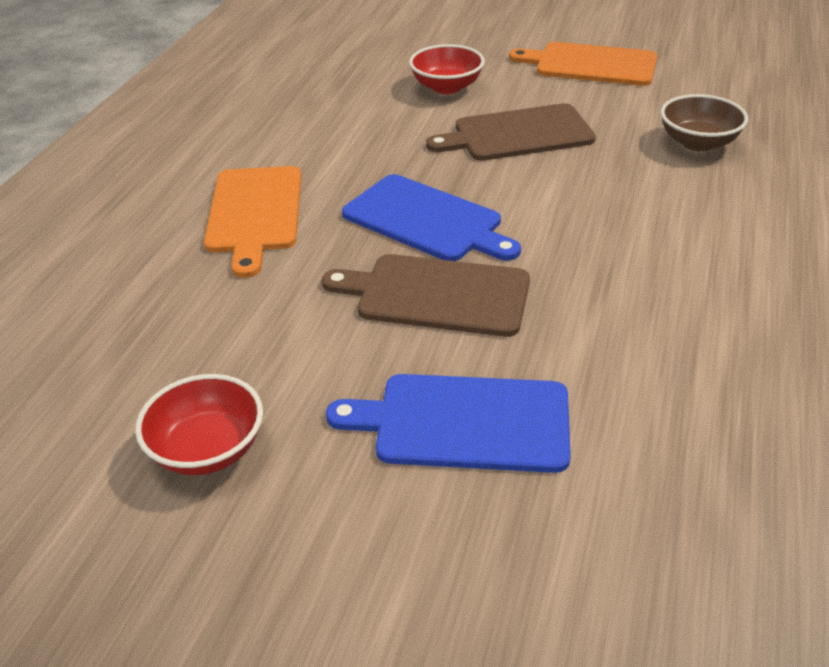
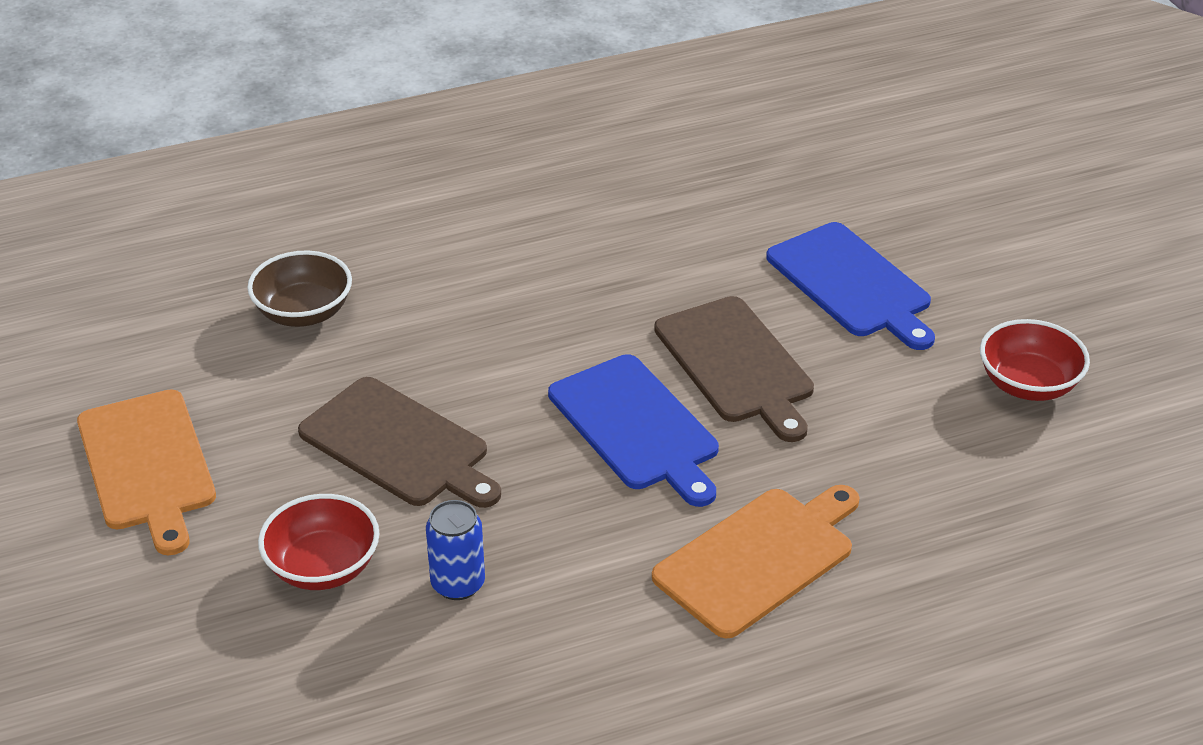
camera: 130 degrees left, 0 degrees up
blue cutting board [342,174,521,261] -> blue cutting board turned 150 degrees clockwise [548,354,719,507]
none -> blue can [426,500,485,600]

